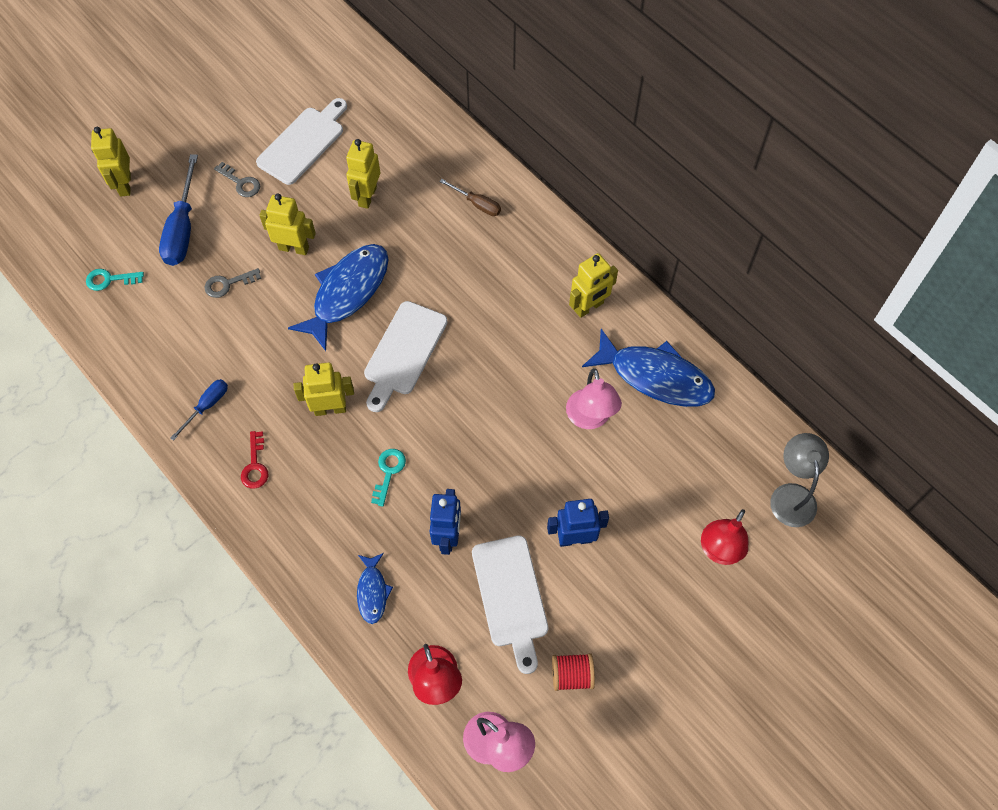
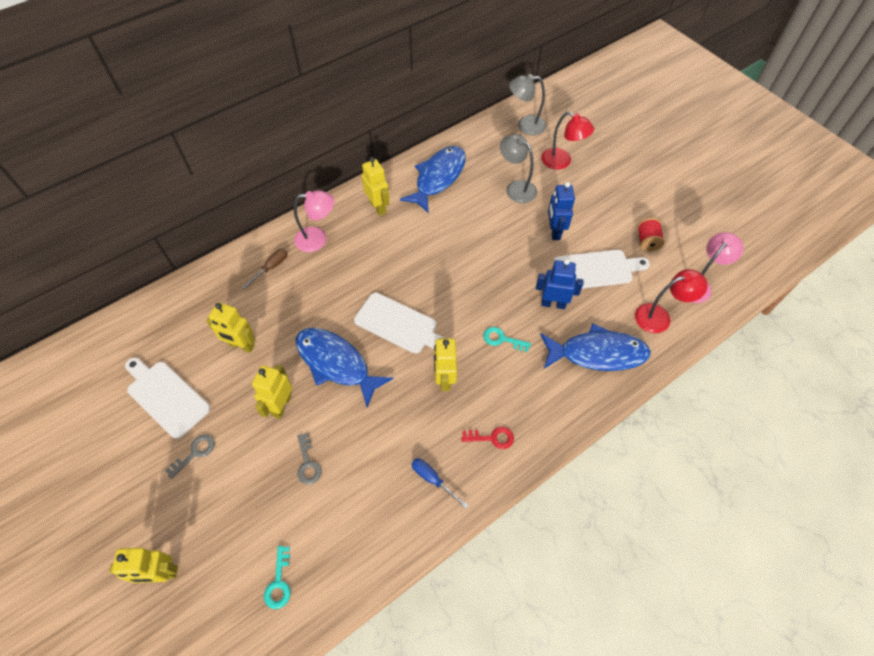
camera: 85 degrees left, 5 degrees down
blue screwdriver [159,154,198,266] -> none
blue fish [357,553,393,624] -> blue fish [540,324,651,371], size x1.99
pink lamp [566,368,622,429] -> pink lamp moved to [294,190,334,252]
none -> grey lamp [500,134,537,203]

